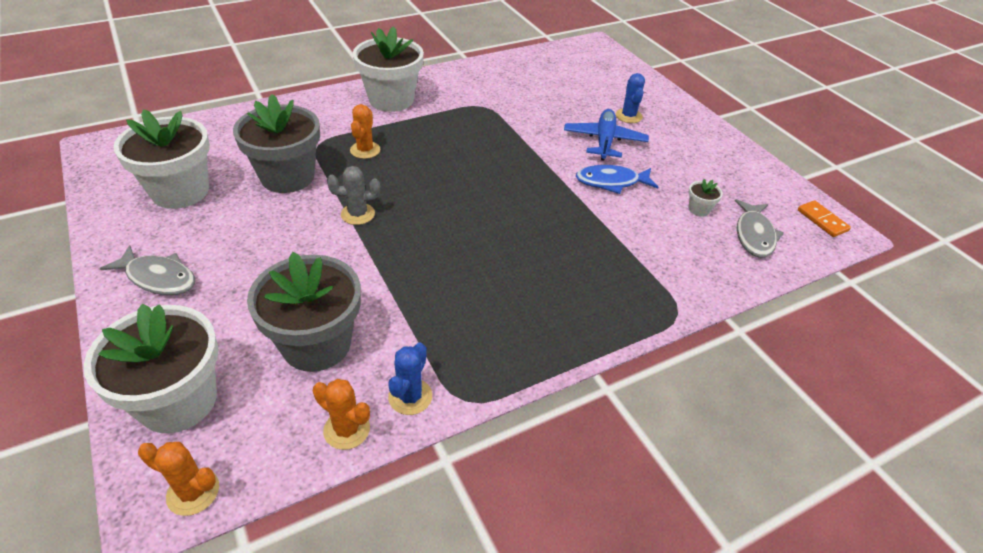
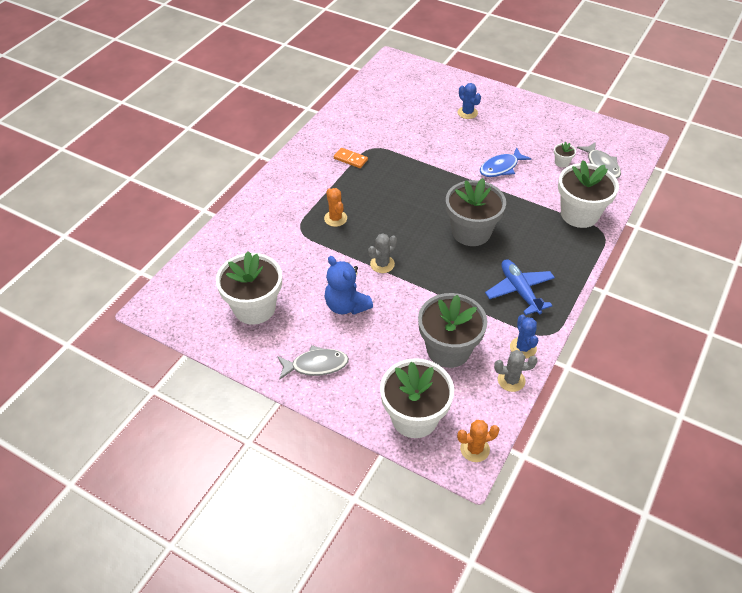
camera: 30 degrees left, 5 degrees up
grey flower pot [233,94,320,193] -> grey flower pot moved to [446,178,506,246]
orange cactus [313,379,370,450] -> grey cactus [494,350,538,392]
white flower pot [353,26,424,112] -> white flower pot moved to [558,160,619,228]
blue plane [564,109,649,161] -> blue plane moved to [485,259,555,315]
orange domino [798,200,851,237] -> orange domino moved to [334,148,368,168]
none -> blue teddy bear [324,256,373,315]

